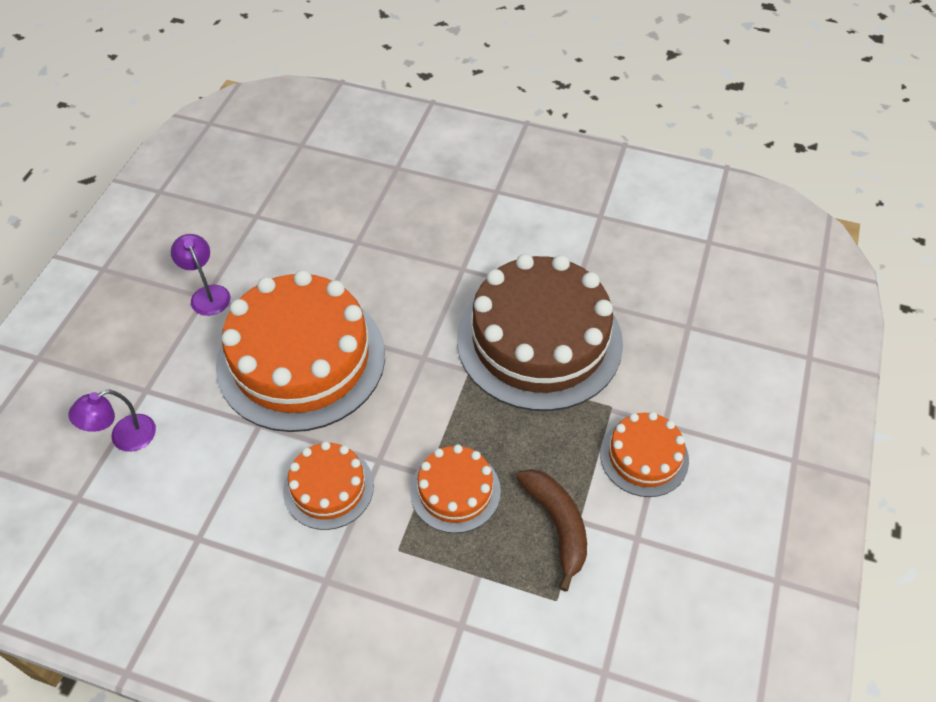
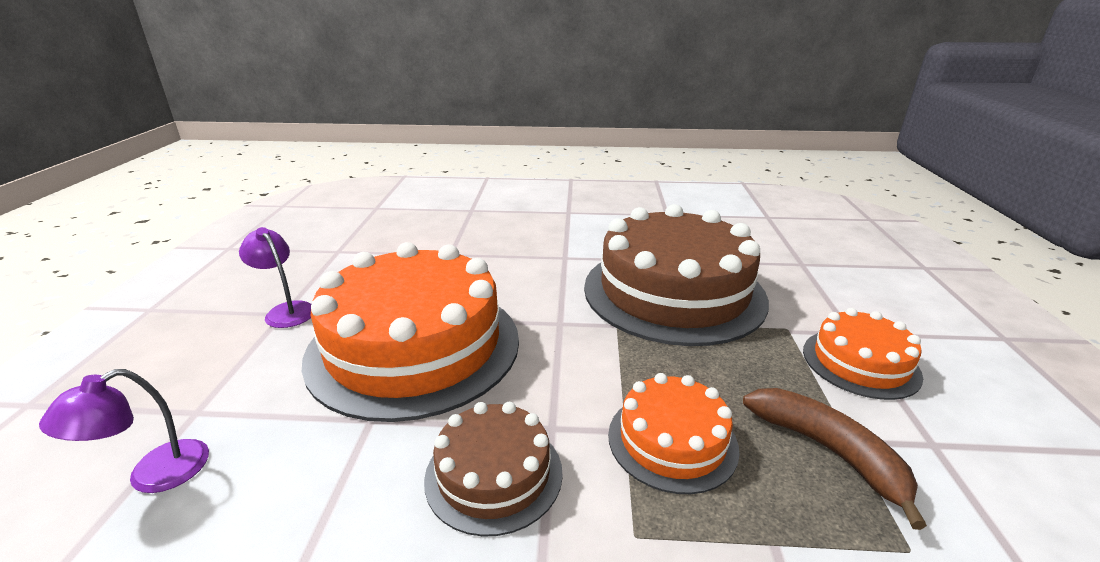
camera: 15 degrees left, 25 degrees down
orange cake [283,441,374,530] -> brown cake [424,402,563,537]

